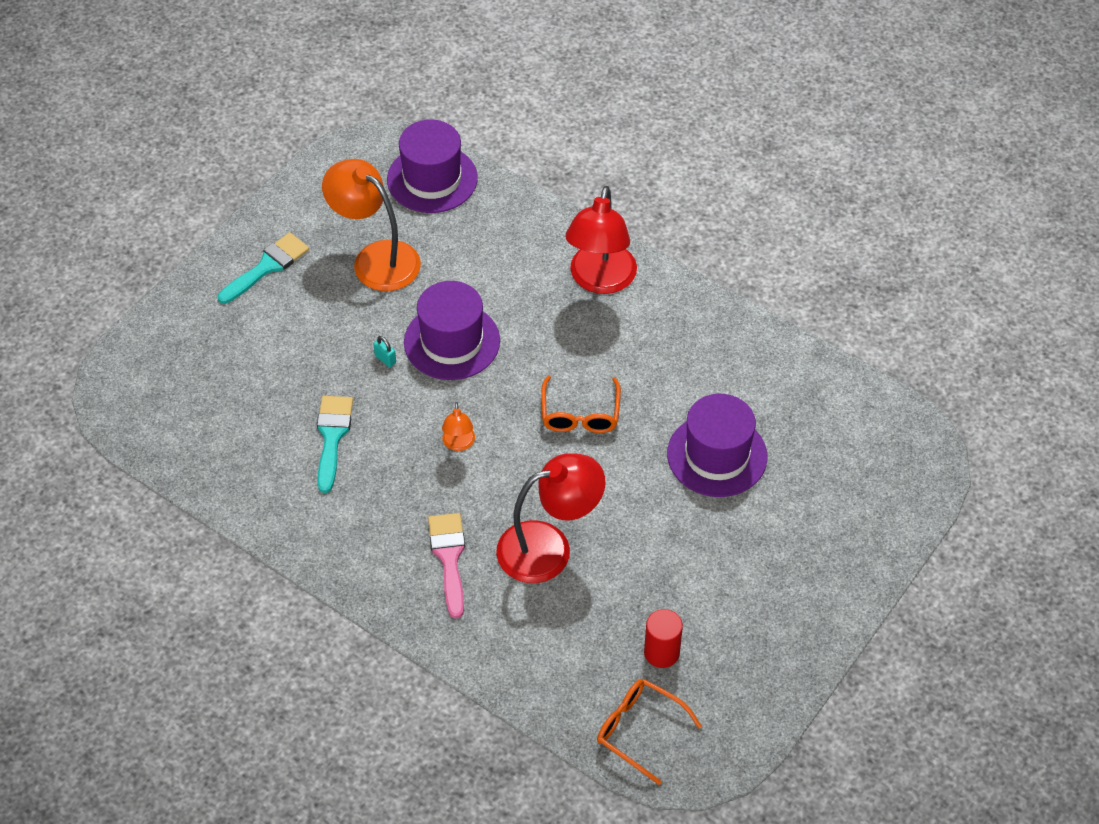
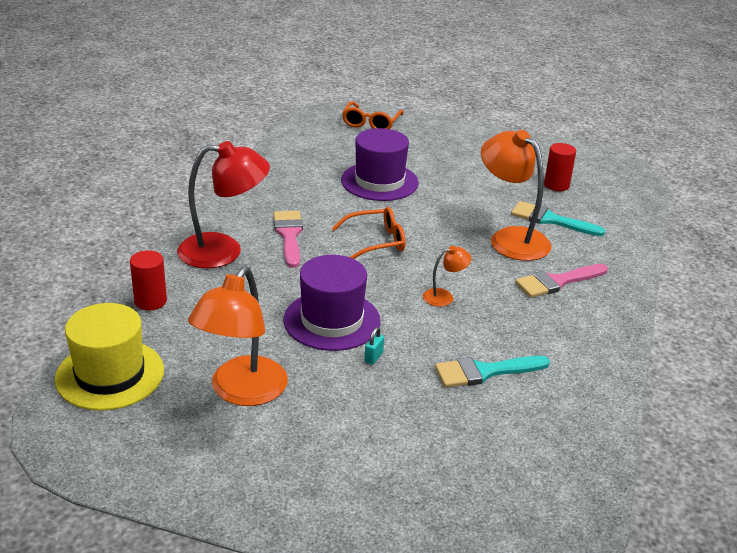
camera: 110 degrees left, 20 degrees down
turquoise brush [218,232,309,304] -> turquoise brush moved to [511,201,605,236]
purple hat [387,120,478,213] -> yellow hat [55,303,164,411]
red lamp [496,453,606,583] -> orange lamp [481,130,552,261]
orange glasses [597,679,702,785] -> orange glasses moved to [342,101,403,129]
none -> red cylinder [130,250,167,311]
none -> pink brush [273,211,303,268]

